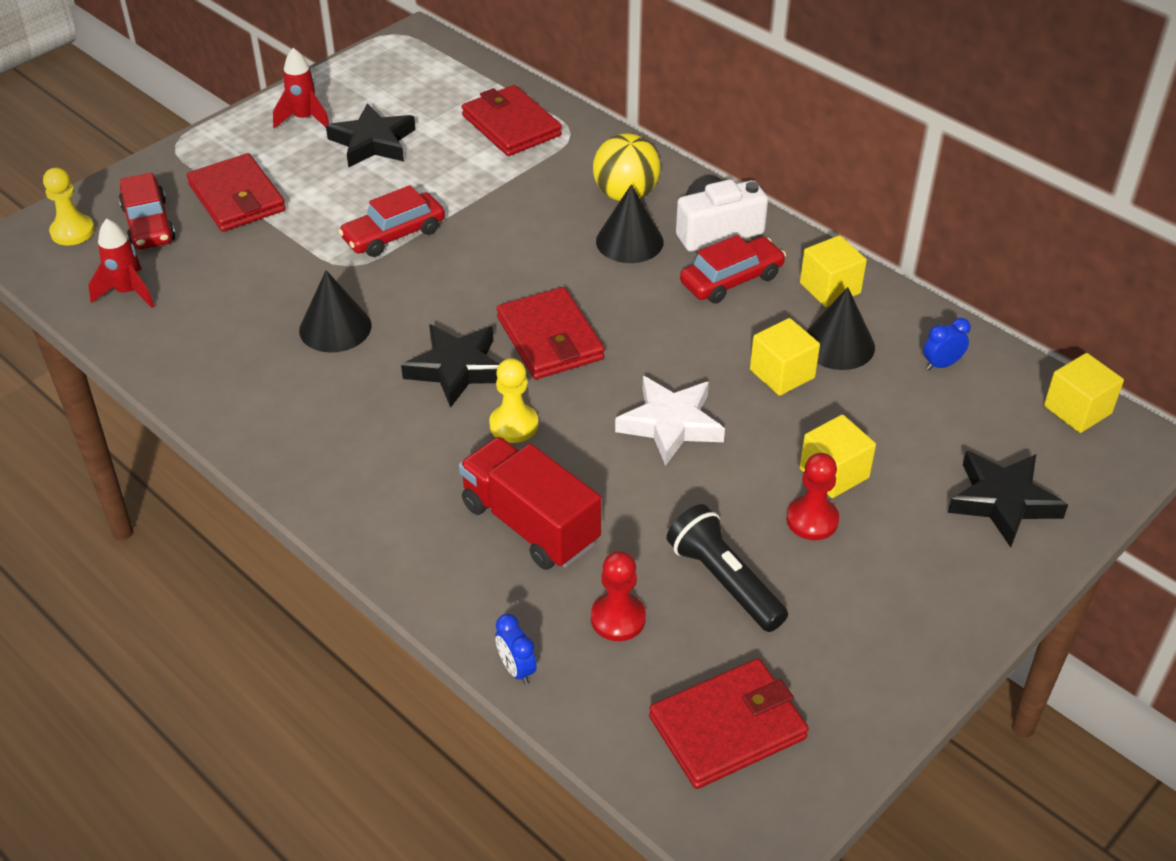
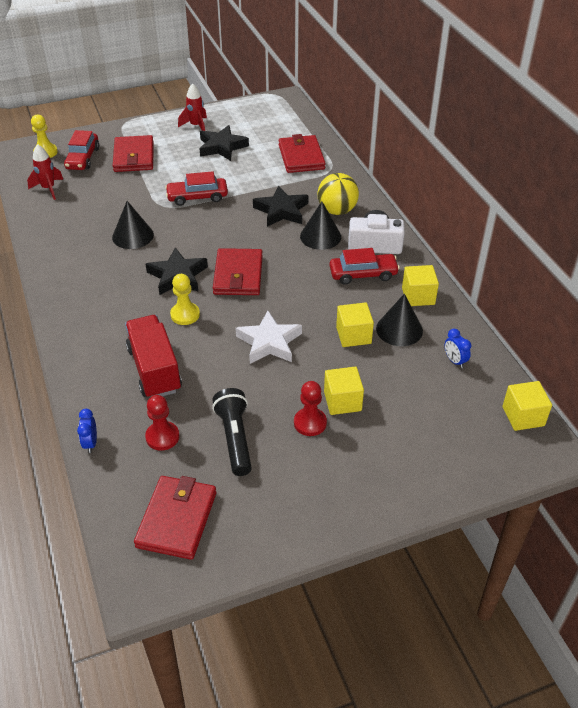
camera: 25 degrees right, 0 degrees up
red wallet [649,658,809,789] -> red wallet turned 75 degrees counterclockwise [134,476,216,560]
blue clock [924,318,971,370] -> blue clock turned 120 degrees counterclockwise [445,329,471,368]
black star [948,451,1068,547] -> black star moved to [253,186,309,227]

